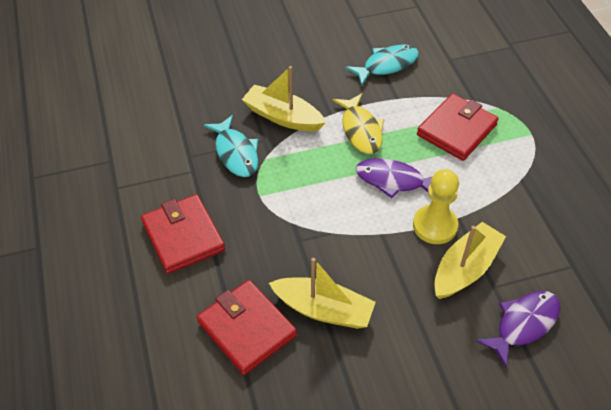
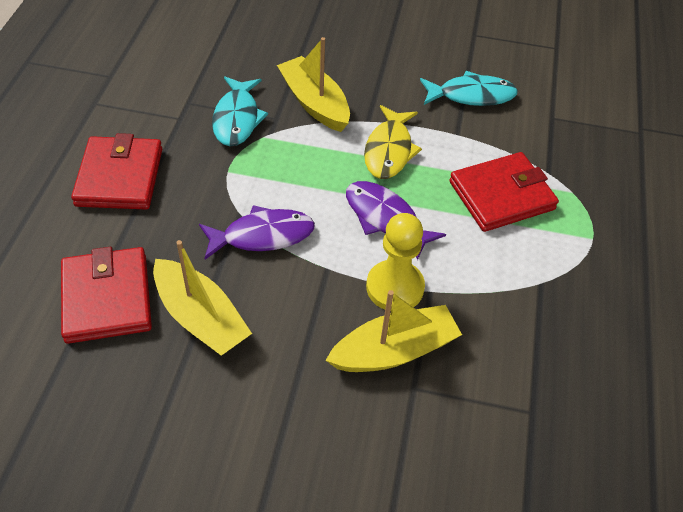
camera: 25 degrees right, 0 degrees up
purple fish [476,291,561,368] -> purple fish moved to [199,205,315,260]

